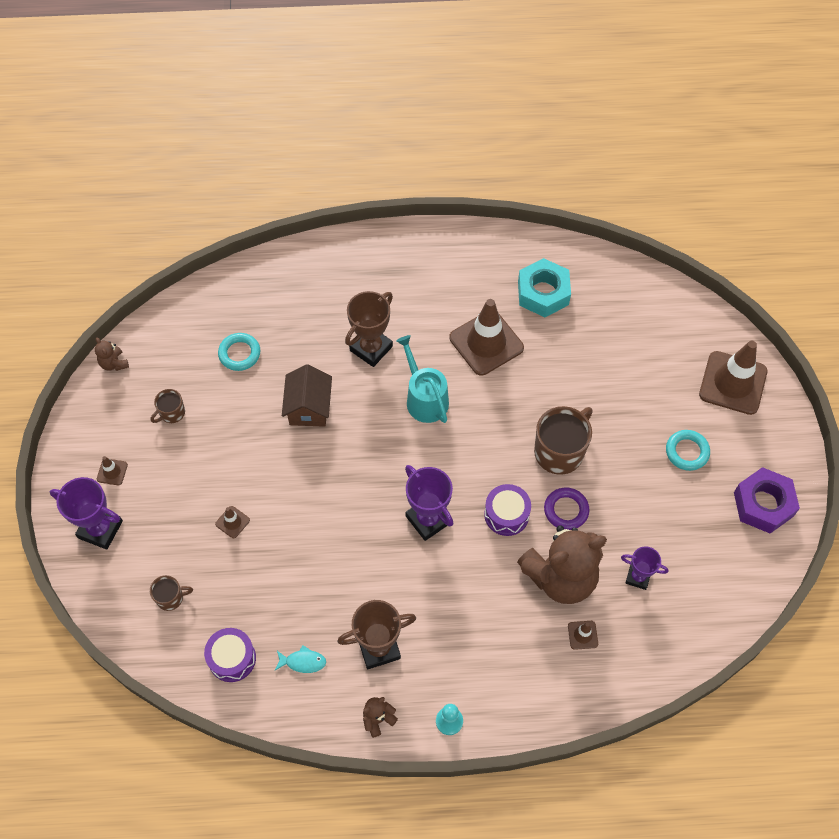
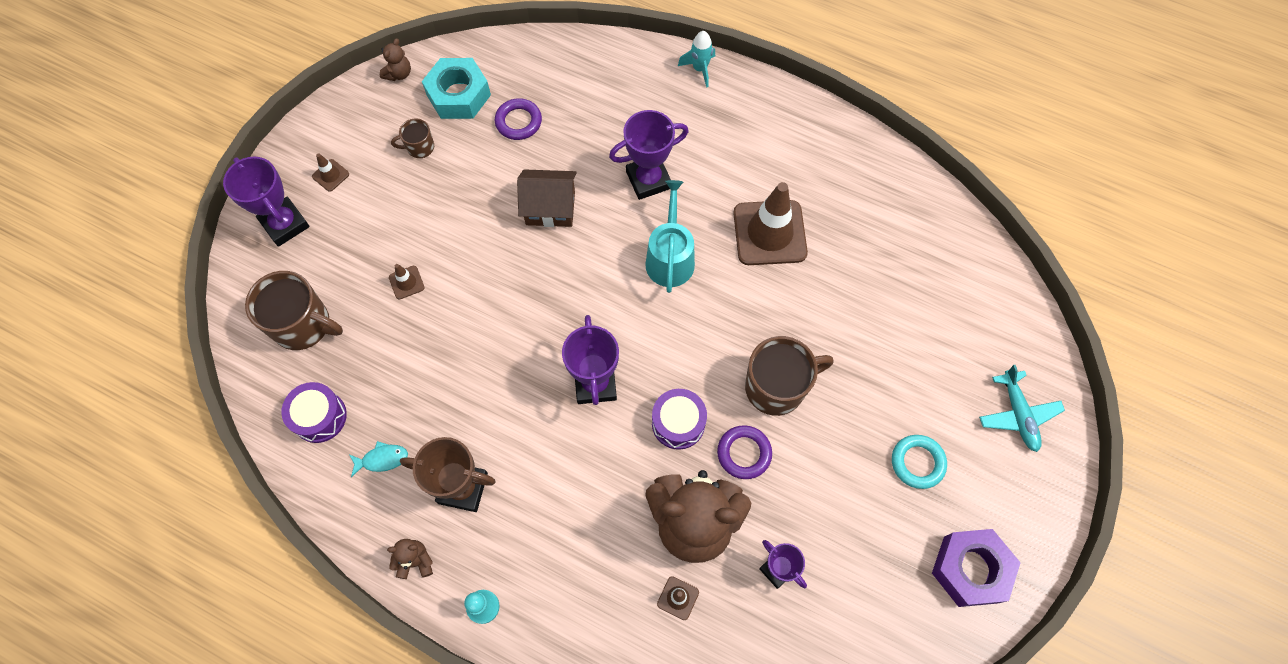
camera: 30 degrees right, 5 degrees up
brown teddy bear [95,338,129,371] -> brown teddy bear turned 150 degrees counterclockwise [380,38,411,81]
brown mug [150,575,193,611] -> brown mug [245,271,343,350], size x1.94
turquoise ring [218,333,260,371] -> purple ring [495,98,542,140]
turquoise fish [275,645,326,673] -> turquoise fish turned 45 degrees counterclockwise [349,441,408,477]
brown house [282,364,332,427] -> brown house turned 60 degrees clockwise [517,169,577,227]
brown trophy [345,291,393,367] -> purple trophy [609,110,689,200]
turquoise nut [518,258,571,317] -> turquoise nut moved to [422,58,491,119]
brown traffic cone [699,341,767,415] -> turquoise plane [979,365,1065,452]
none -> turquoise rocket [678,31,715,88]

